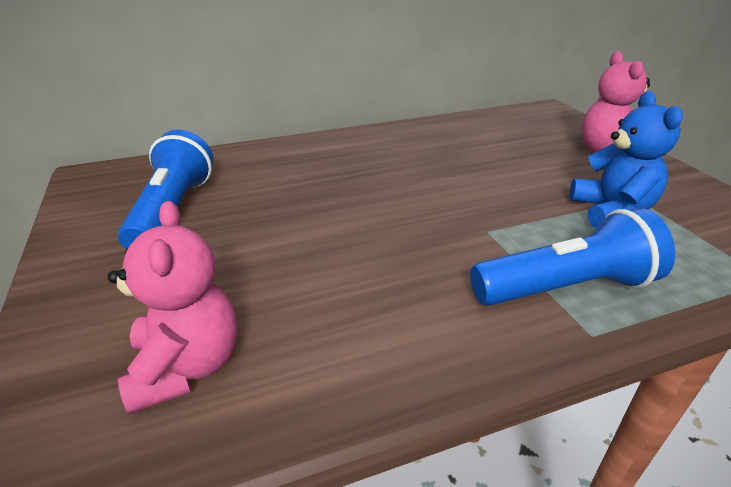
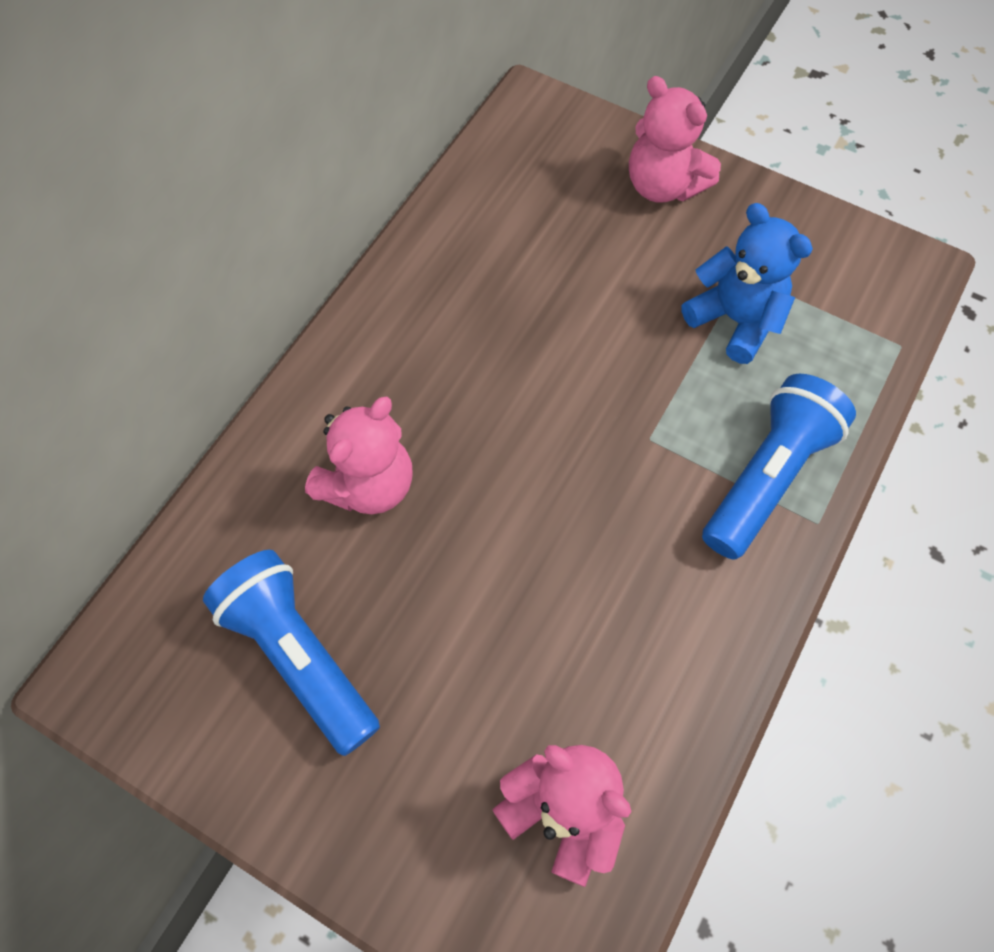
camera: 40 degrees left, 30 degrees up
none -> pink teddy bear [305,397,413,514]

